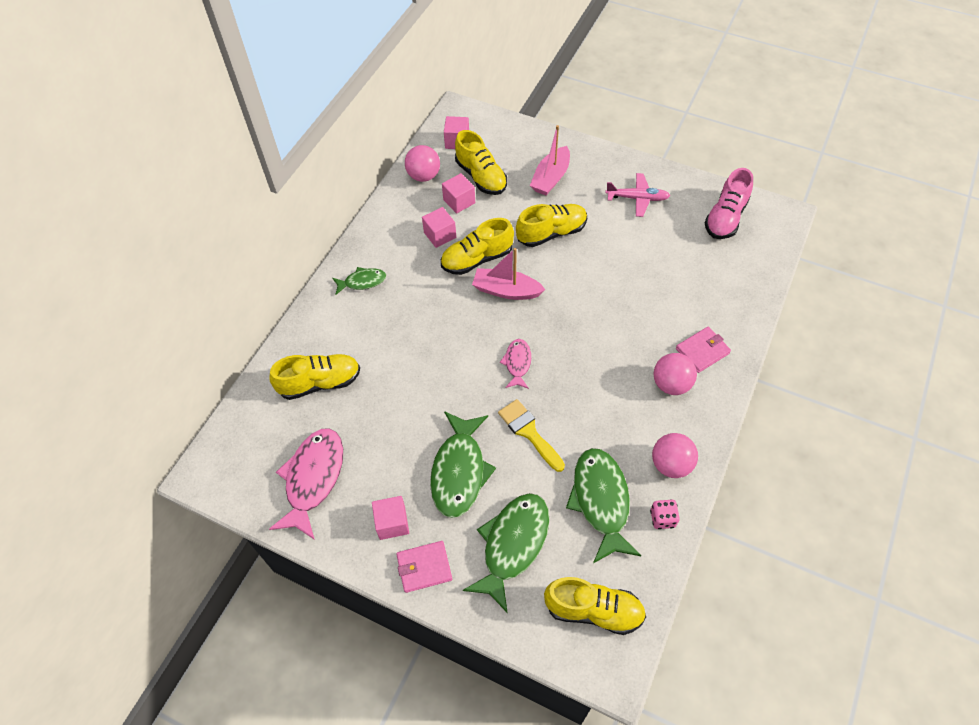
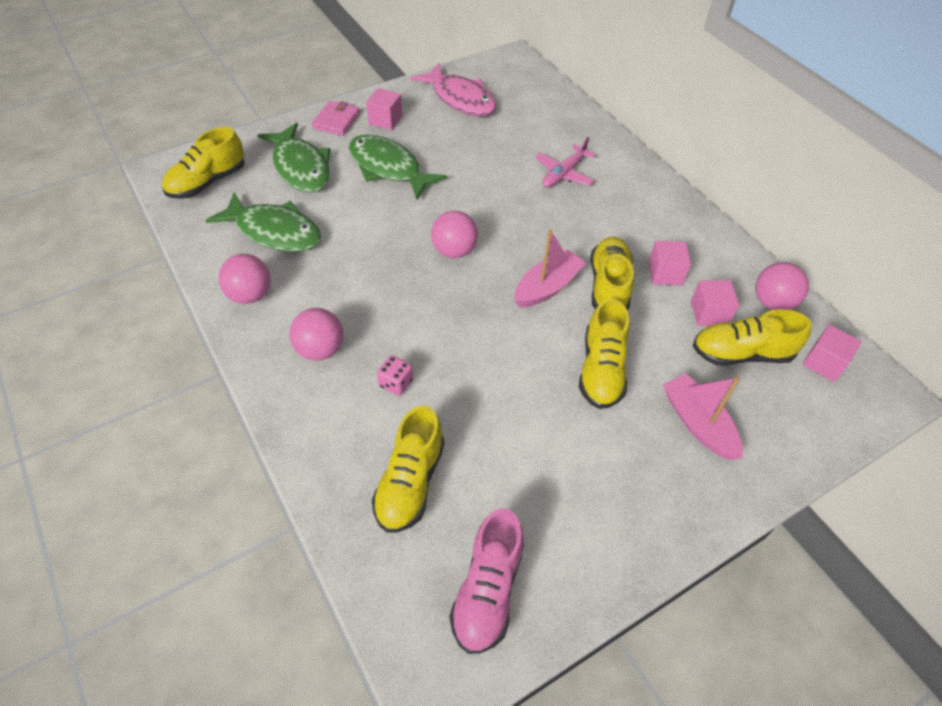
camera: 120 degrees right, 5 degrees down
yellow shoe [269,354,360,400] -> yellow shoe moved to [372,406,444,533]
green fish [332,267,386,295] -> none
yellow brush [498,399,565,472] -> none
pink fish [500,339,531,389] -> pink ball [431,211,478,258]
pink plane [605,173,670,217] -> pink plane moved to [535,137,596,187]
pink dice [650,500,680,529] -> pink dice moved to [377,355,413,396]
pink wallet [676,327,731,373] -> none
pink shoe [705,168,753,239] -> pink shoe turned 135 degrees counterclockwise [450,508,524,654]

